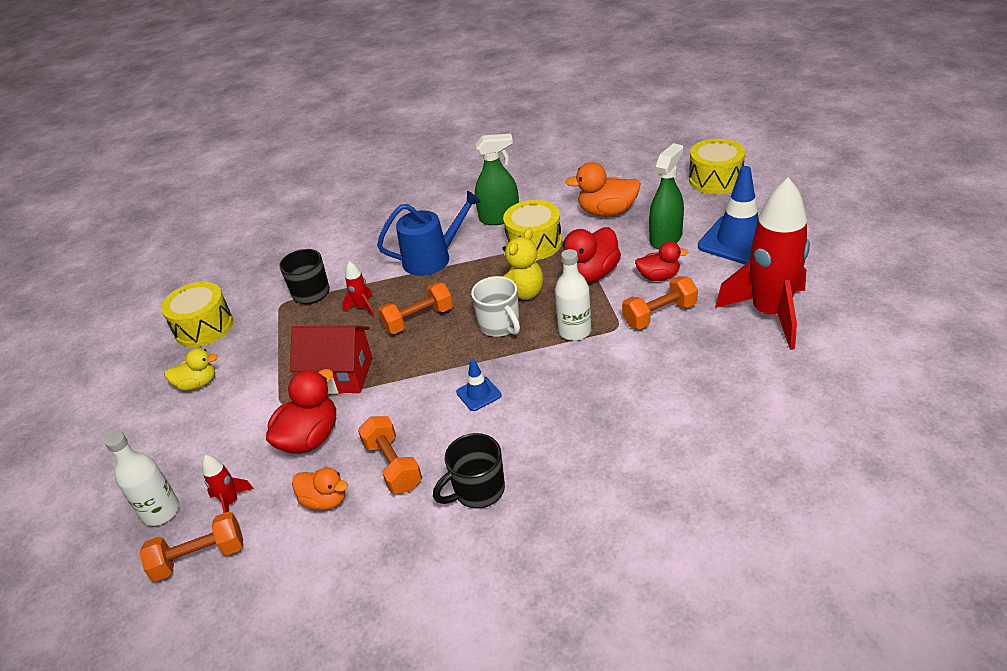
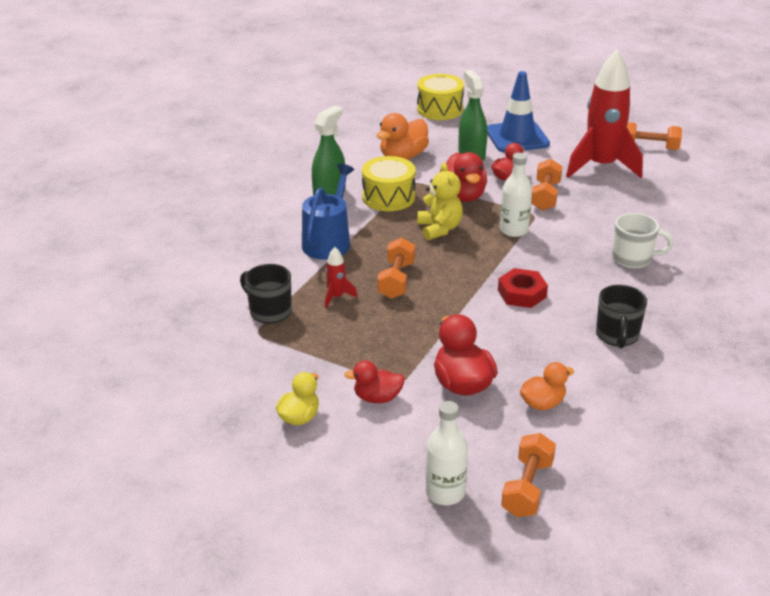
camera: 55 degrees left, 5 degrees down
yellow drum [161,282,233,347] -> none
red rocket [202,455,254,513] -> none
red house [290,326,372,394] -> none
orange dumbbell [358,416,422,493] -> orange dumbbell moved to [627,122,682,150]
blue traffic cone [456,359,501,411] -> red nut [498,268,548,308]
white mug [471,276,520,337] -> white mug moved to [612,213,674,268]
none -> red duck [344,360,405,403]

